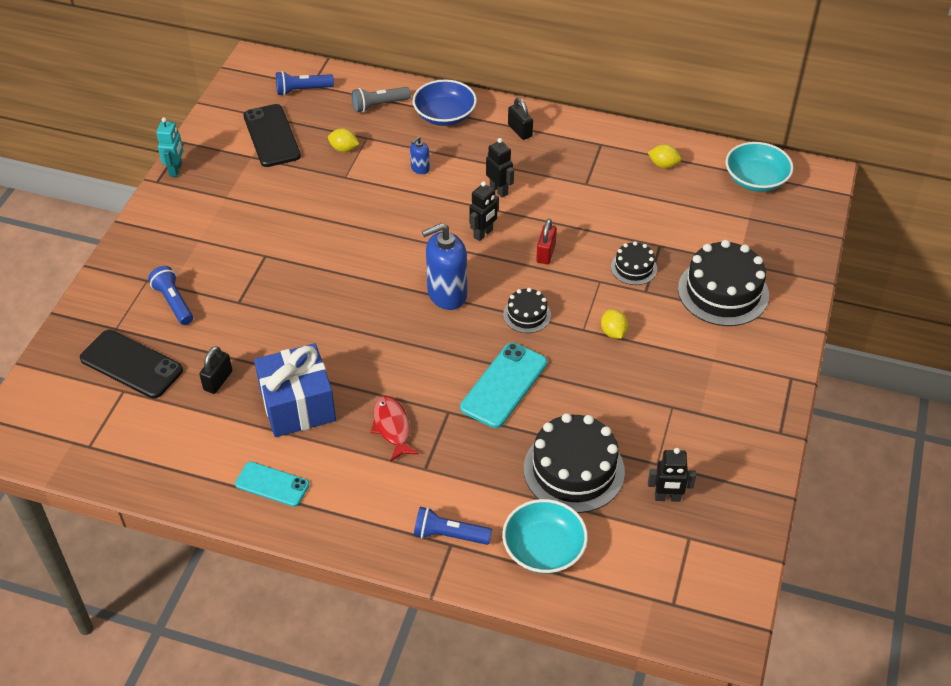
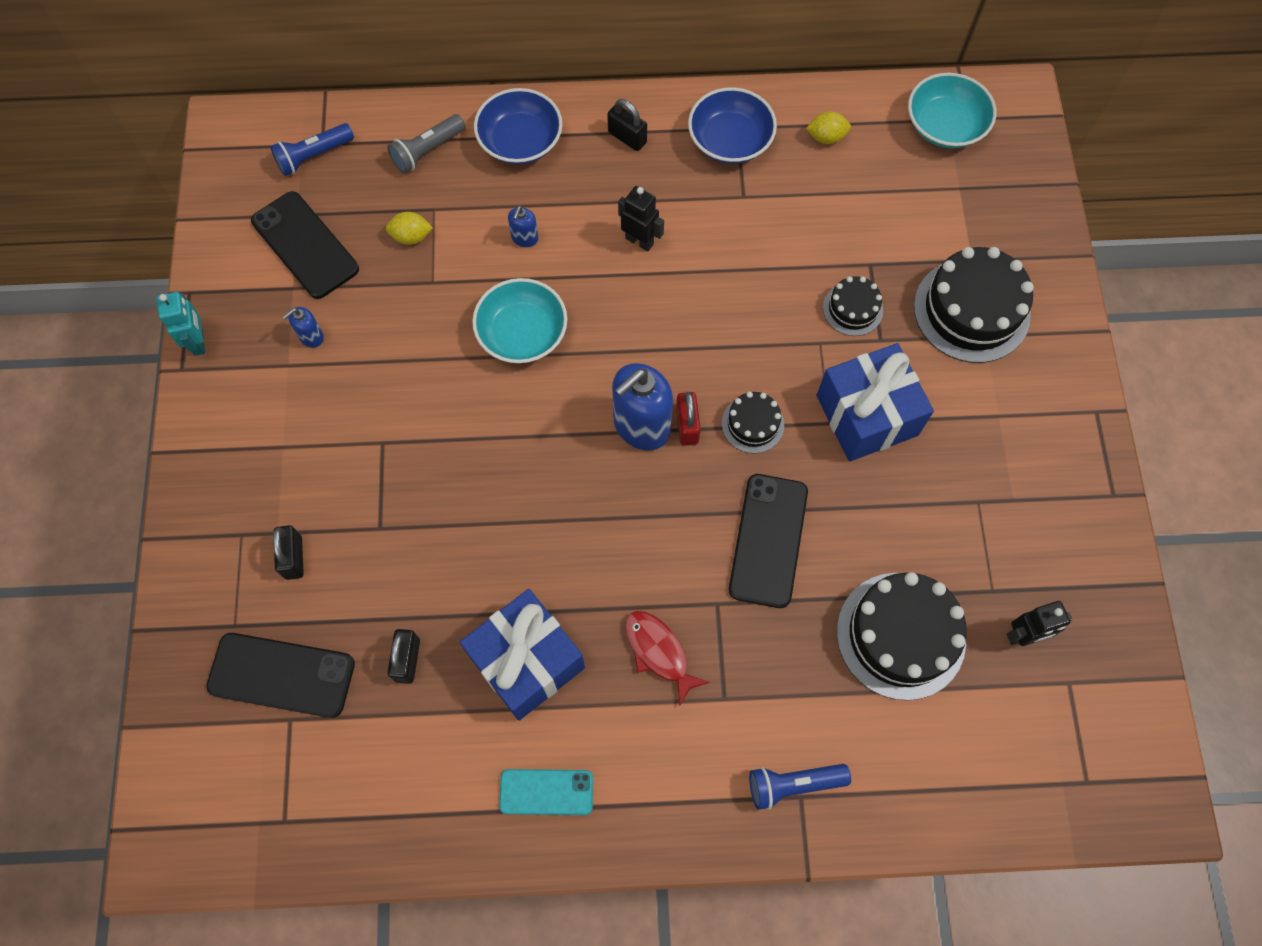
camera: 20 degrees left, 20 degrees up
blue flashlight [148,266,193,325] -> black padlock [273,525,304,580]
turquoise phone [460,342,547,428] -> black phone [729,474,808,608]
black robot [469,181,499,241] -> none
turquoise bowl [502,499,588,574] -> turquoise bowl moved to [472,278,567,363]
red padlock [536,219,557,264] -> red padlock moved to [676,392,701,446]
yellow lemon [601,309,628,339] -> blue gift [816,343,934,462]
none -> blue soap dispenser [283,307,324,348]
none -> blue bowl [688,87,777,164]

